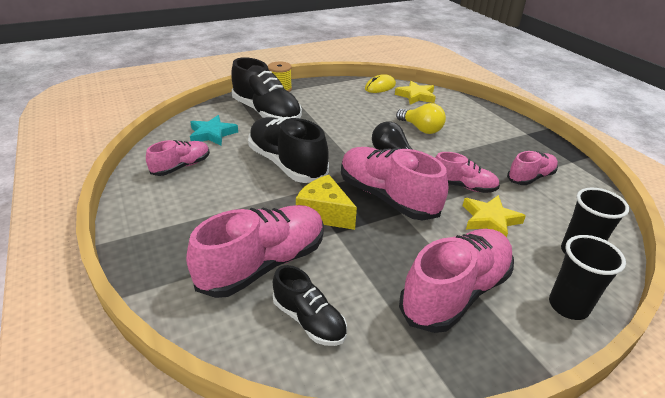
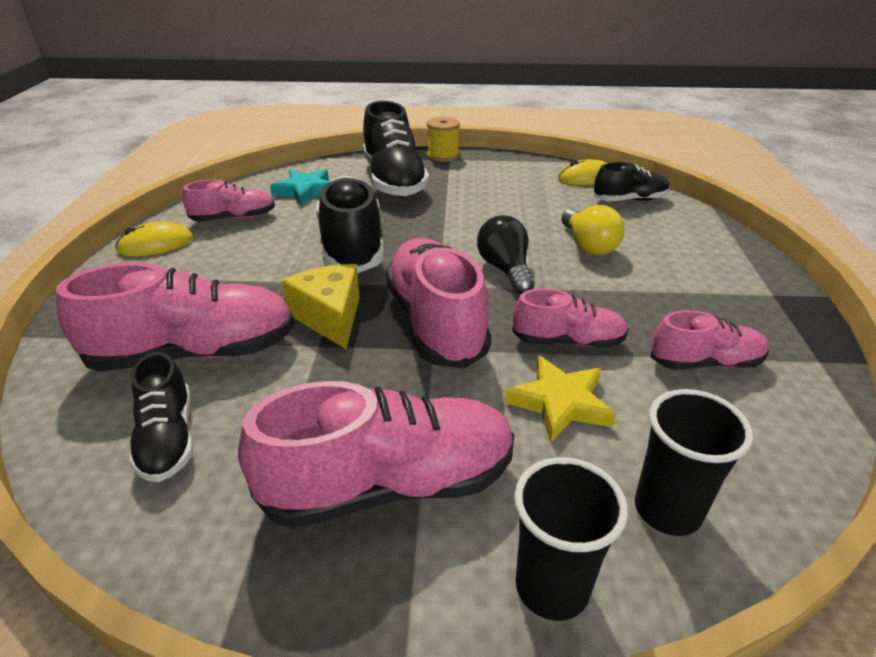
camera: 30 degrees right, 0 degrees up
yellow star [395,81,436,105] -> black shoe [594,162,670,201]
pink shoe [435,152,500,193] -> pink shoe turned 45 degrees counterclockwise [512,288,628,348]
none -> yellow mouse [115,222,193,256]

